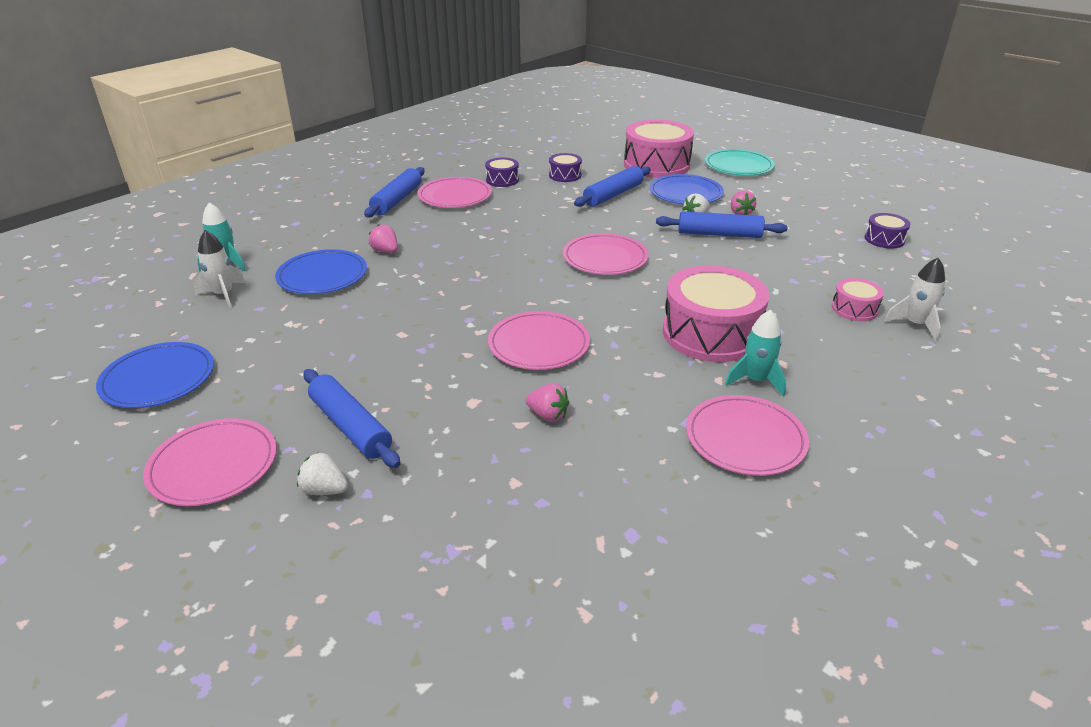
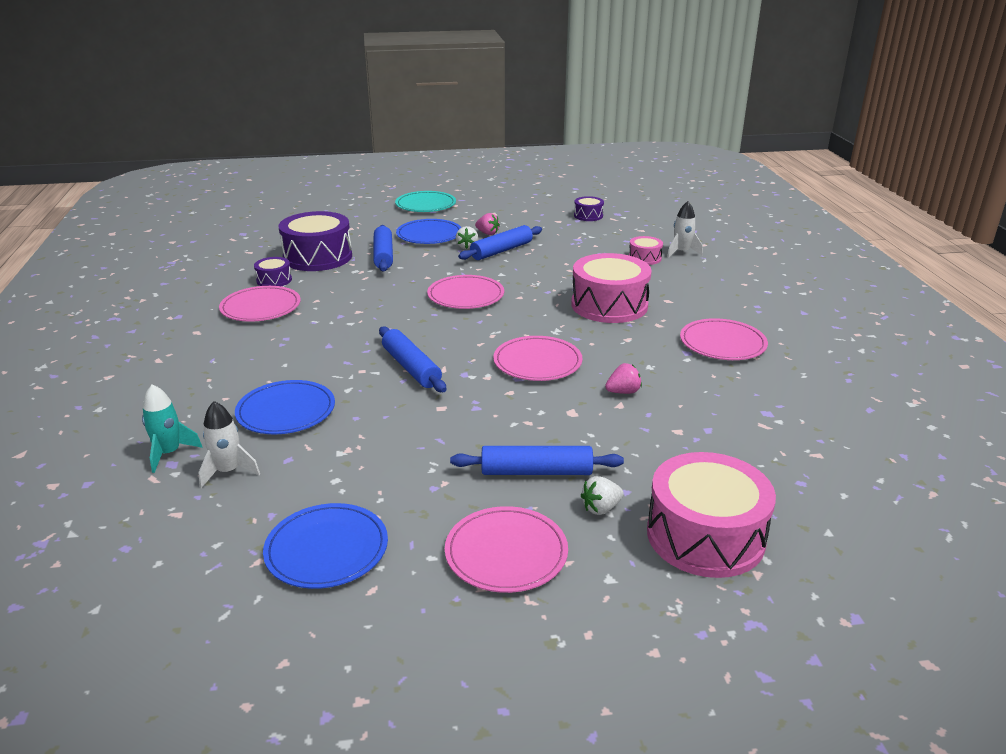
camera: 50 degrees left, 5 degrees down
blue rolling pin [364,167,425,218] -> blue rolling pin moved to [379,327,446,392]
pink strawberry [369,224,398,253] -> none
purple drum [549,153,582,182] -> purple drum [278,211,352,271], size x2.09
pink drum [624,120,694,178] -> pink drum moved to [647,452,776,578]
turquoise rocket [725,309,786,397] -> none

